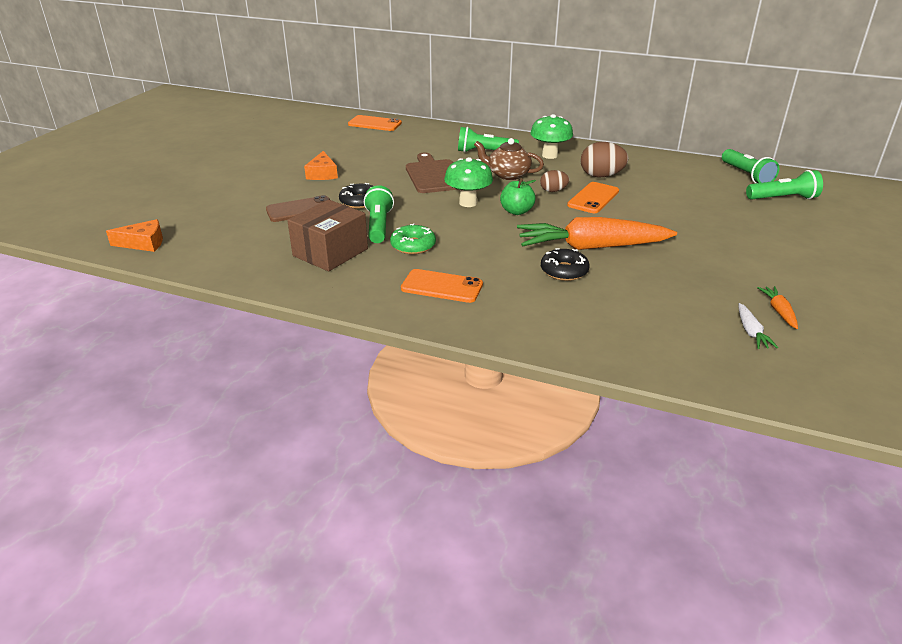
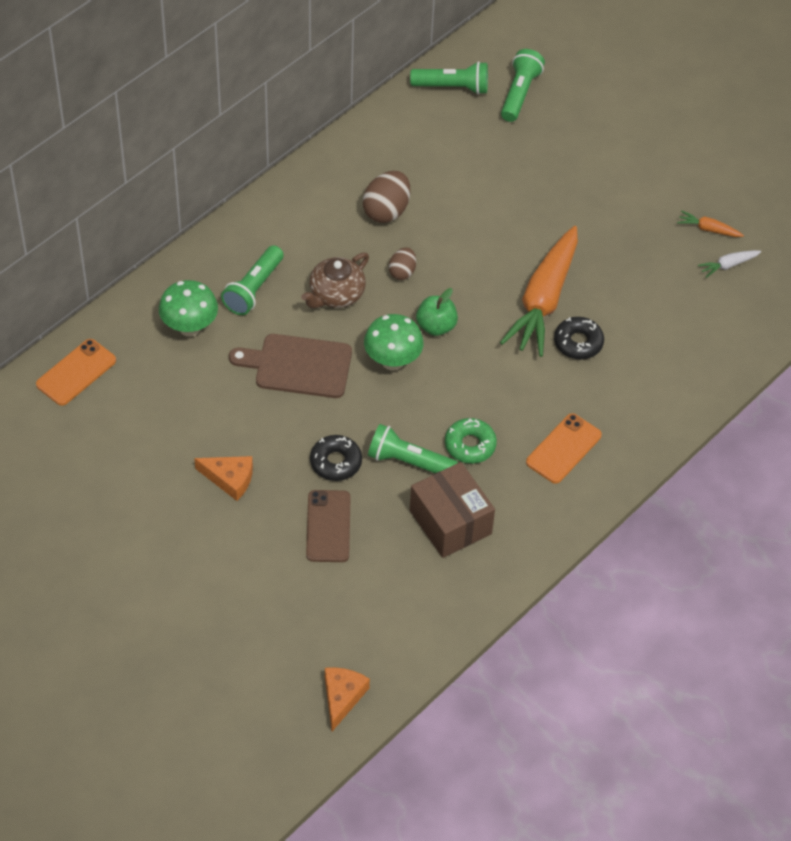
camera: 70 degrees left, 20 degrees up
green mushroom [530,114,573,159] -> green mushroom moved to [159,280,218,337]
orange phone [567,182,619,213] -> none
white carrot [739,303,778,349] -> white carrot turned 135 degrees clockwise [698,250,761,278]

